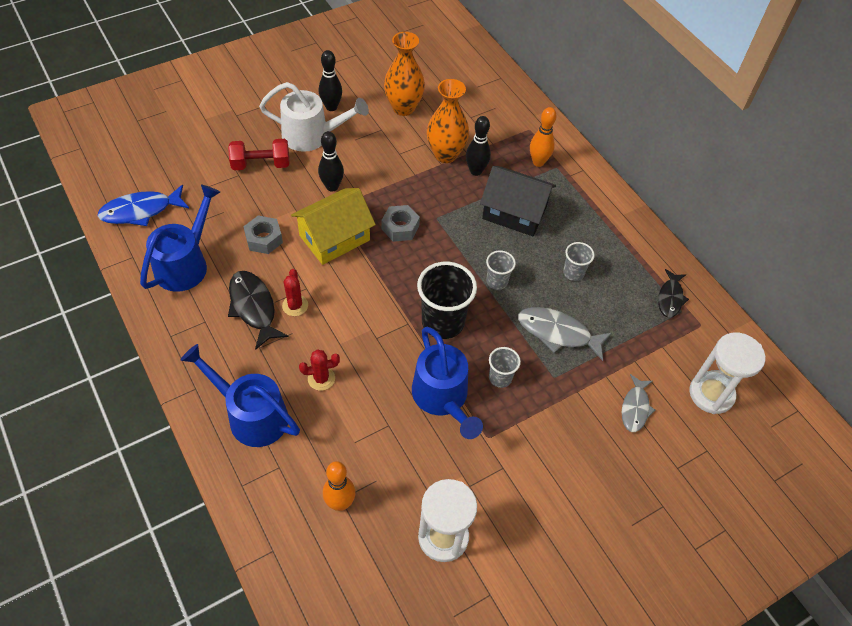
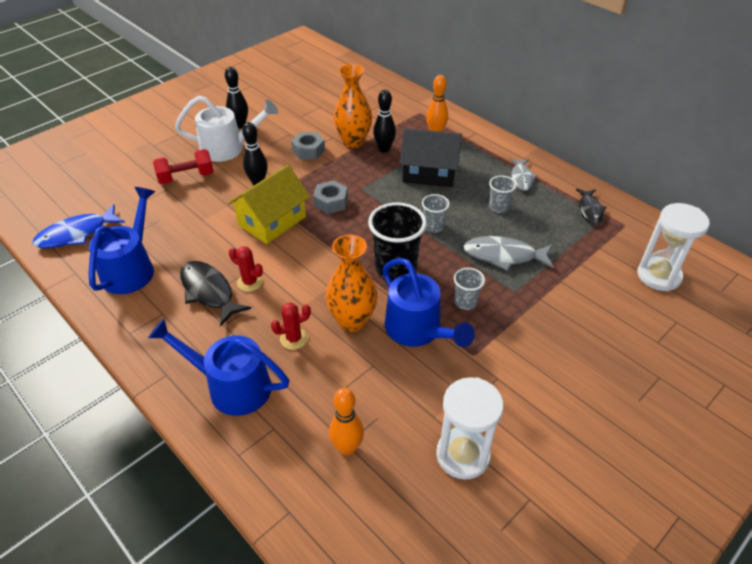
camera: 10 degrees left, 10 degrees down
grey nut [243,215,283,254] -> grey nut moved to [291,132,325,160]
red cactus [282,269,308,316] -> red cactus turned 45 degrees counterclockwise [229,246,263,292]
orange vase [384,32,425,116] -> orange vase moved to [325,234,378,332]
grey fish [622,374,655,432] -> grey fish moved to [510,159,537,191]

